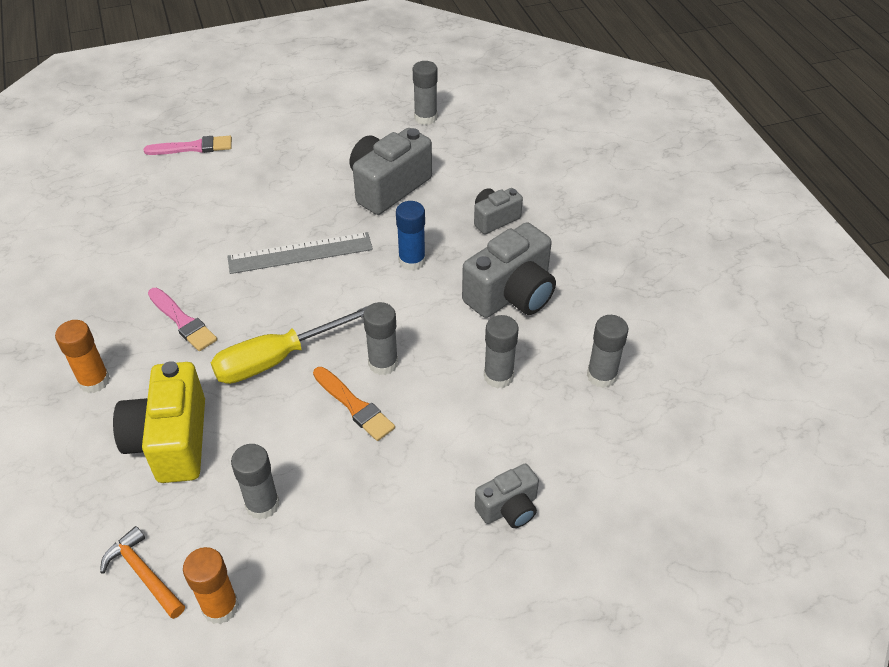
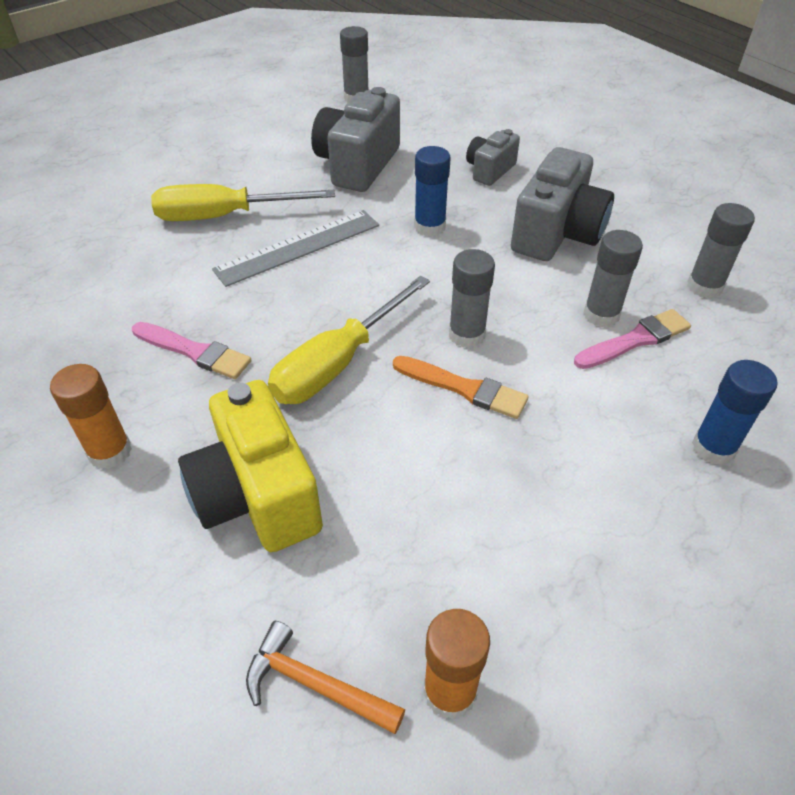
camera: 20 degrees left, 0 degrees up
pink brush [144,136,232,155] -> pink brush moved to [574,309,691,369]
grey glue stick [231,444,279,520] -> none
grey camera [475,464,539,528] -> blue glue stick [692,360,777,465]
none -> yellow screwdriver [151,184,335,221]

